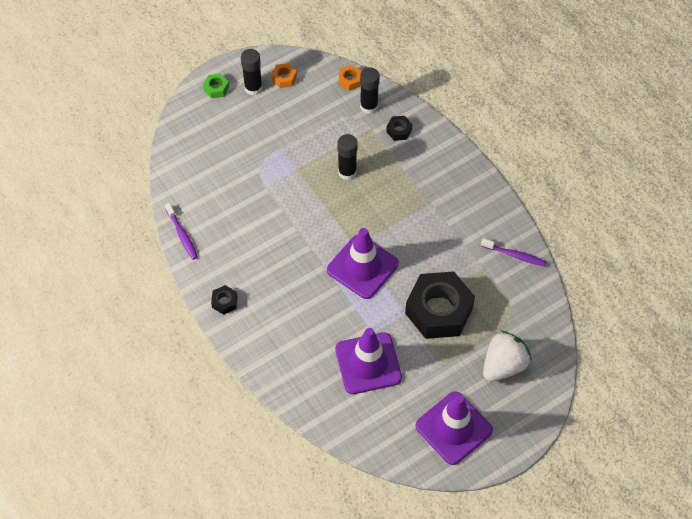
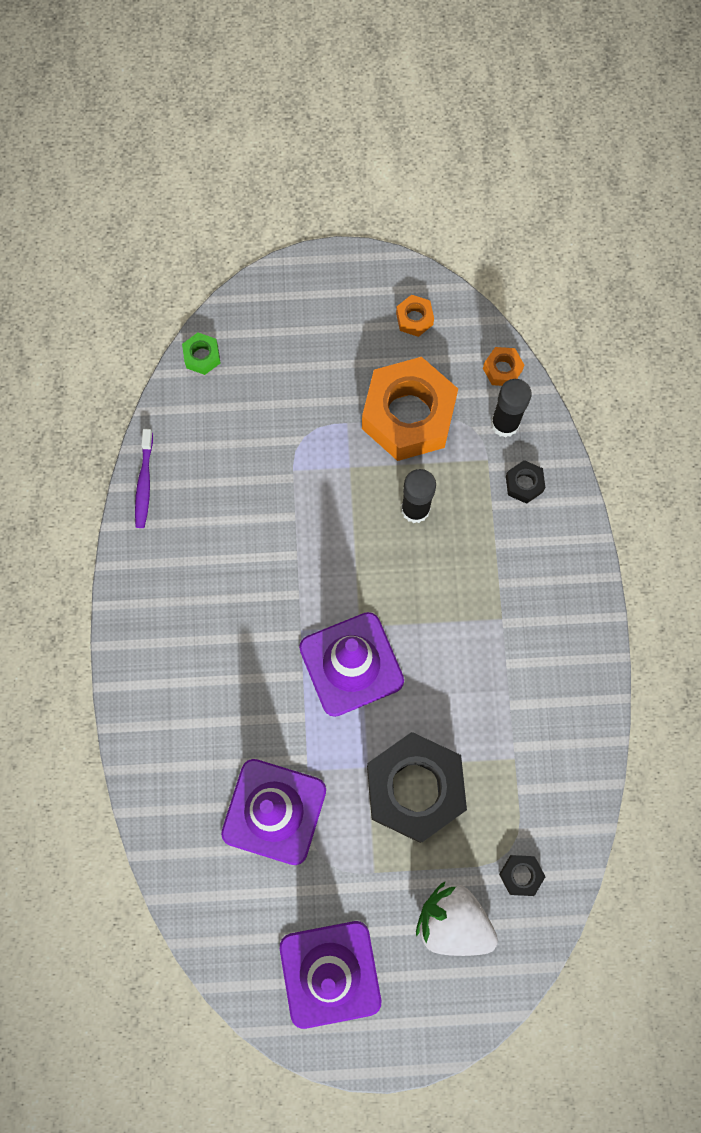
camera: 30 degrees right, 15 degrees up
green nut [203,73,229,98] -> green nut moved to [182,333,220,375]
black nut [211,285,237,315] -> black nut moved to [499,855,546,896]
black glue stick [241,49,263,96] -> none
purple toothbrush [481,238,546,267] -> none
white strawberry [483,331,532,381] -> white strawberry turned 135 degrees counterclockwise [416,882,498,956]
none -> orange nut [362,357,458,461]

